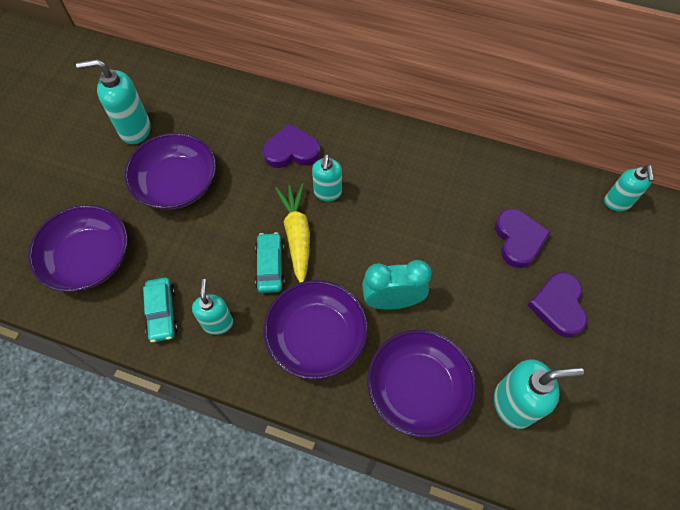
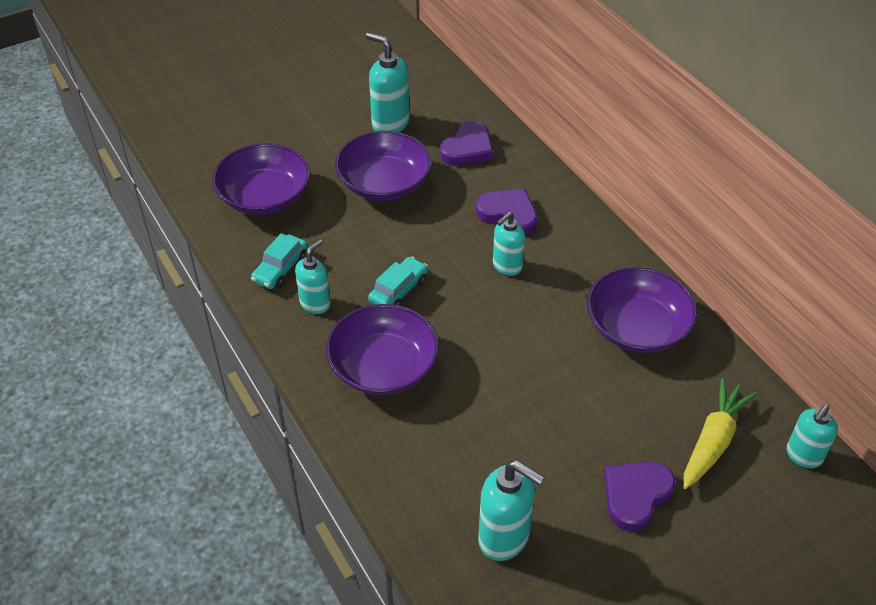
camera: 40 degrees right, 15 degrees down
yellow carrot [275,183,310,283] -> yellow carrot moved to [683,378,757,489]
turquoise clock [362,260,432,310] -> none
purple bowl [367,330,476,438] -> purple bowl moved to [587,267,697,353]
purple heart [495,209,551,268] -> purple heart moved to [440,121,493,166]

